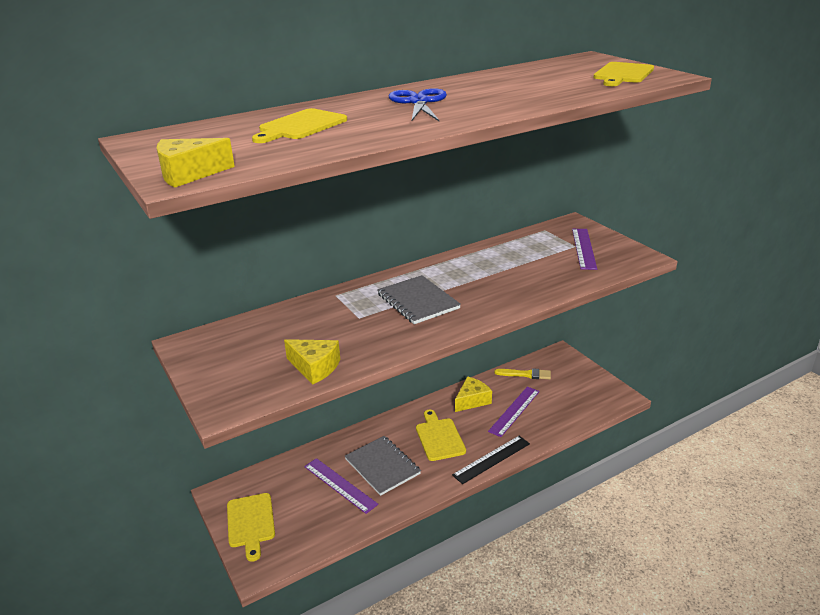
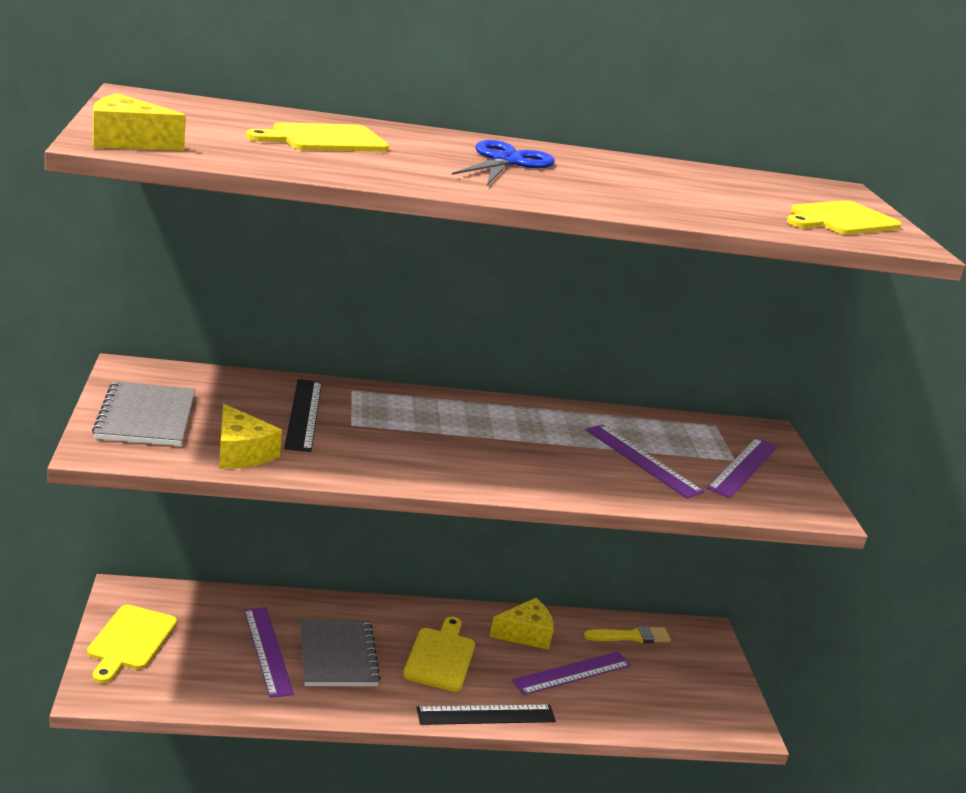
camera: 20 degrees right, 5 degrees down
grey notebook [377,275,461,324] -> grey notebook moved to [92,381,195,446]
yellow brush [495,368,551,379] -> yellow brush turned 45 degrees counterclockwise [584,626,671,643]
none -> black ruler [284,379,322,452]
none -> purple ruler [586,424,704,498]

